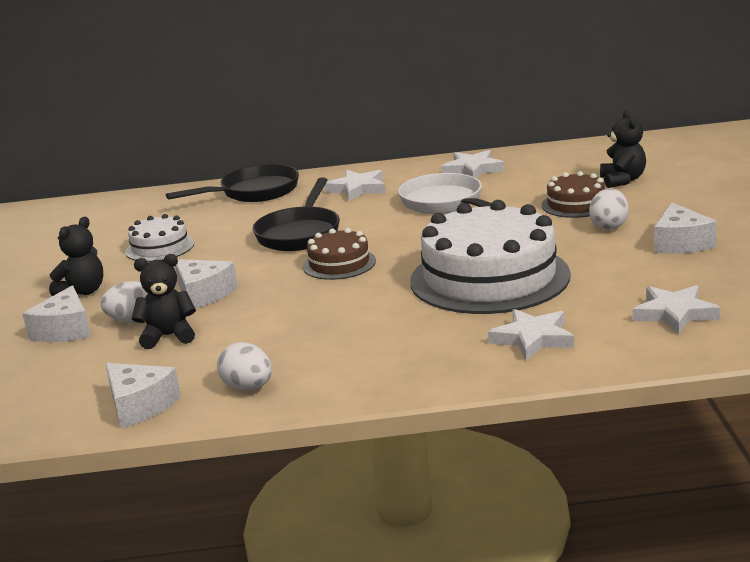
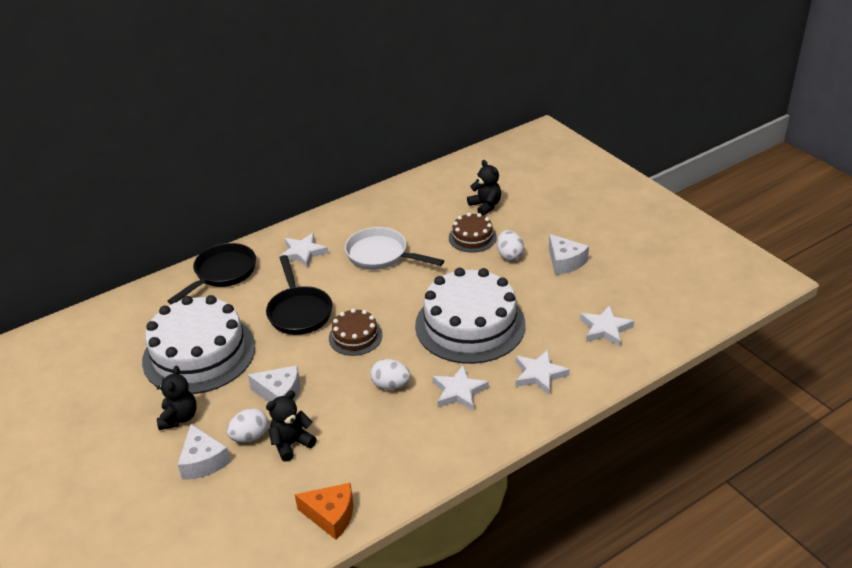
camera: 30 degrees left, 15 degrees up
white cheese [105,363,181,428] -> orange cheese [295,483,353,540]
white cake [125,214,194,262] -> white cake [142,295,255,394], size x2.06
white egg [217,342,272,391] -> white egg moved to [370,359,411,390]
white star [441,150,504,178] -> white star moved to [432,365,489,411]

